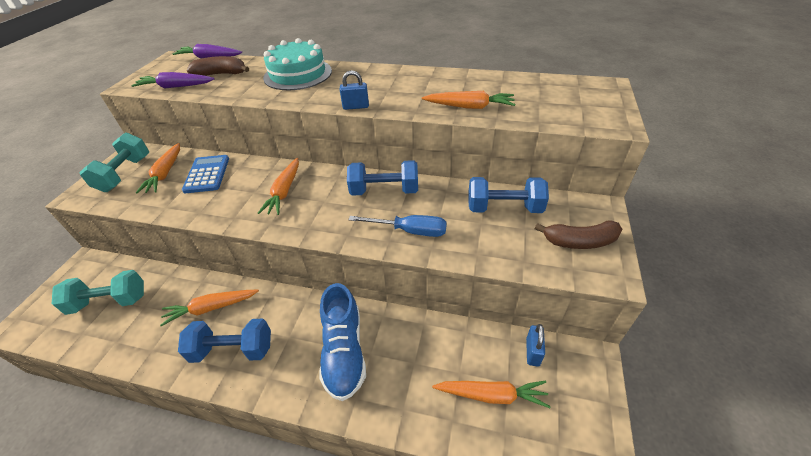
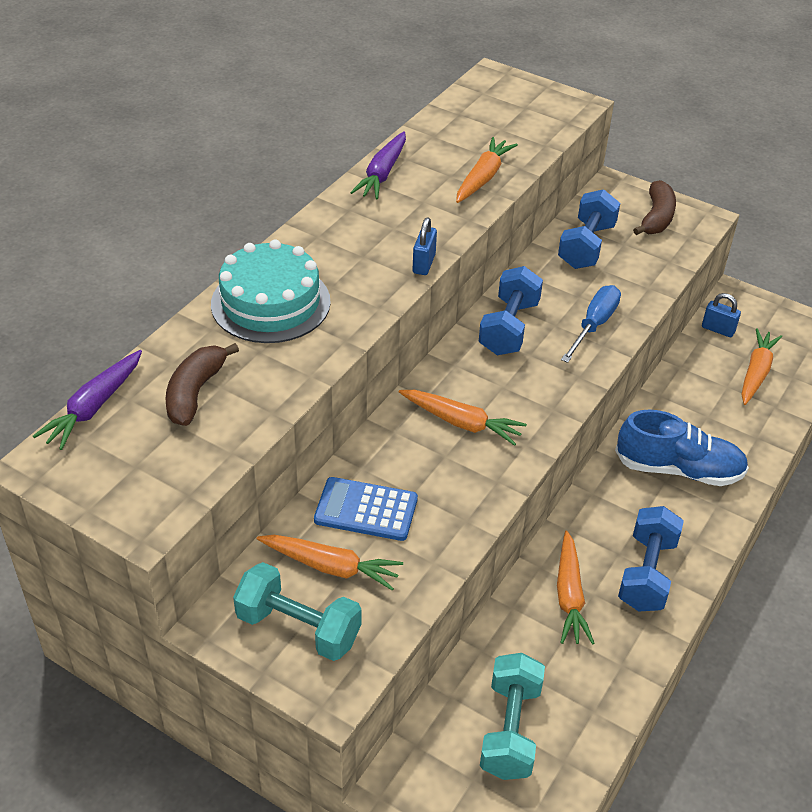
camera: 75 degrees left, 0 degrees up
purple carrot [131,72,214,88] -> purple carrot moved to [350,131,406,199]

